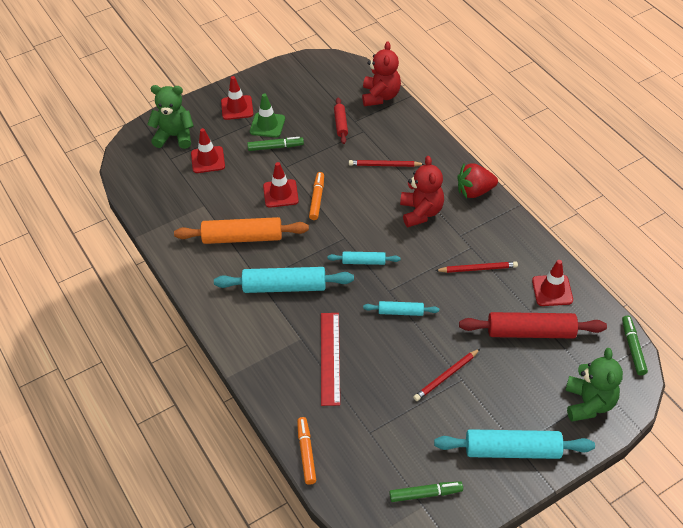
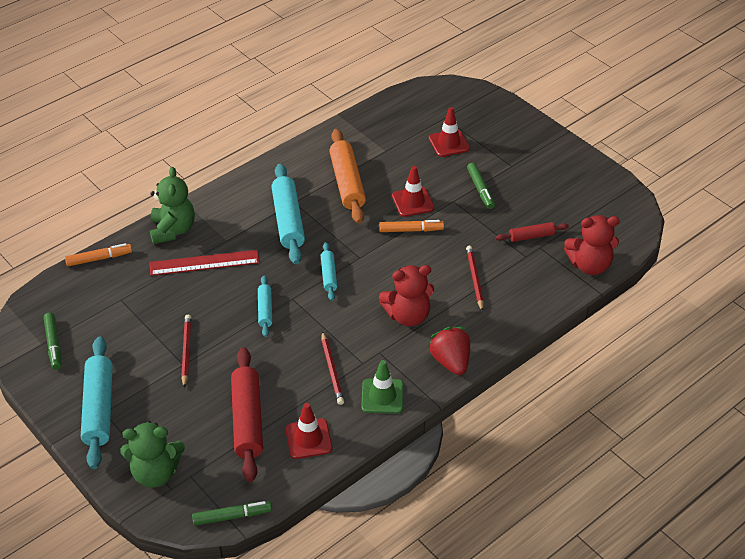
camera: 80 degrees right, 5 degrees down
green teddy bear [147,85,194,149] -> green teddy bear moved to [150,167,195,244]
red traffic cone [221,76,253,120] -> none
green traffic cone [250,93,285,138] -> green traffic cone moved to [361,360,404,413]
red pencil [413,349,480,401] -> red pencil turned 45 degrees clockwise [181,315,191,388]

